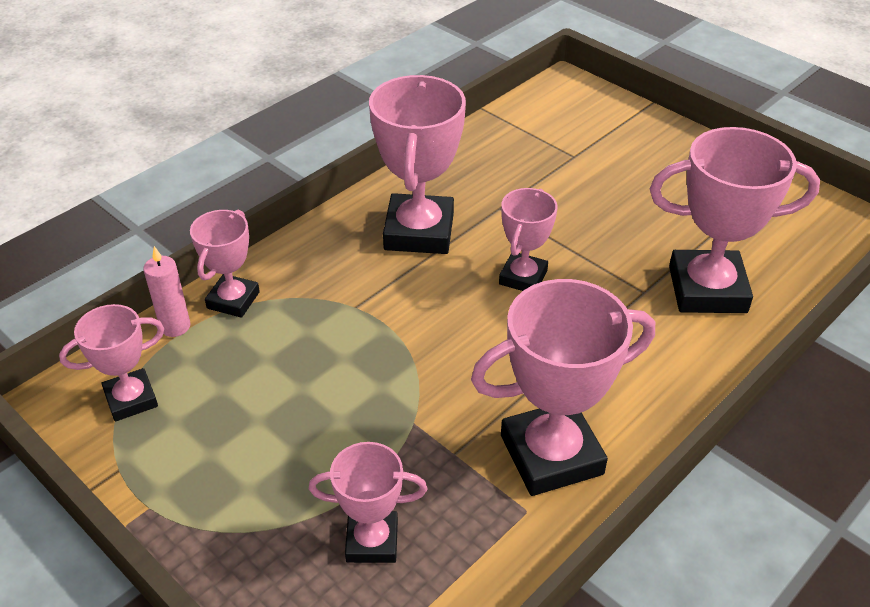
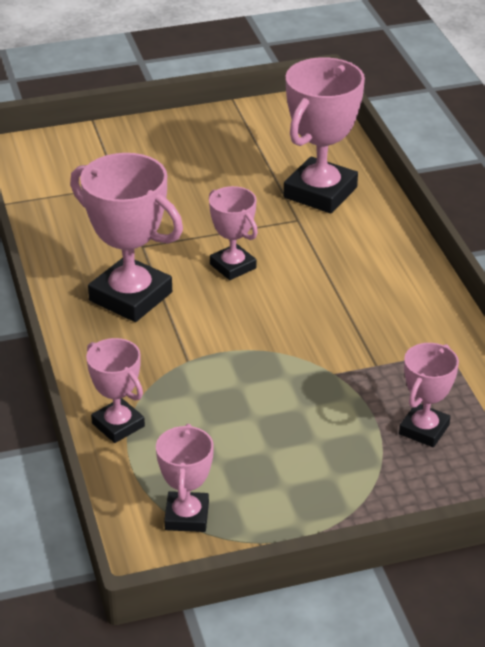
camera: 60 degrees left, 5 degrees down
pink candle [143,246,190,337] -> none
pink trophy [471,279,655,496] -> none

